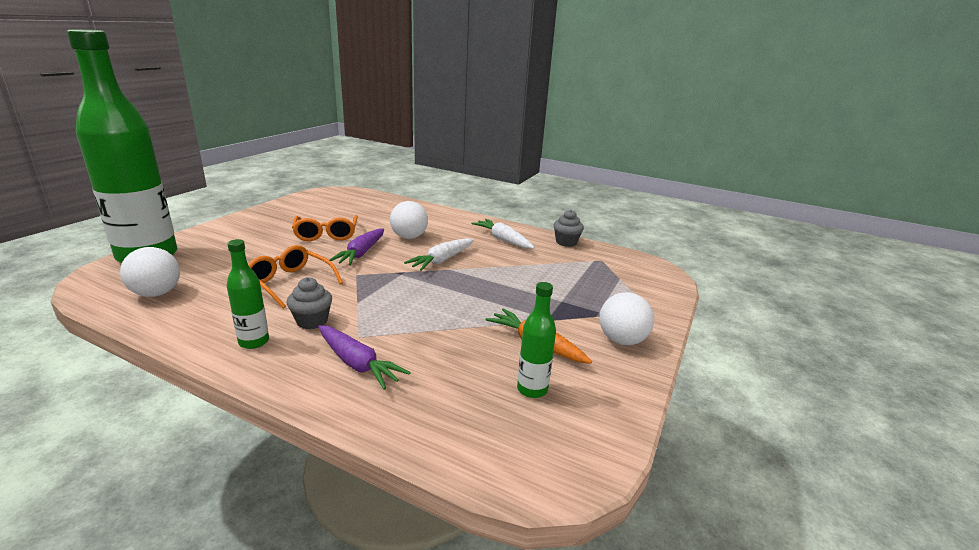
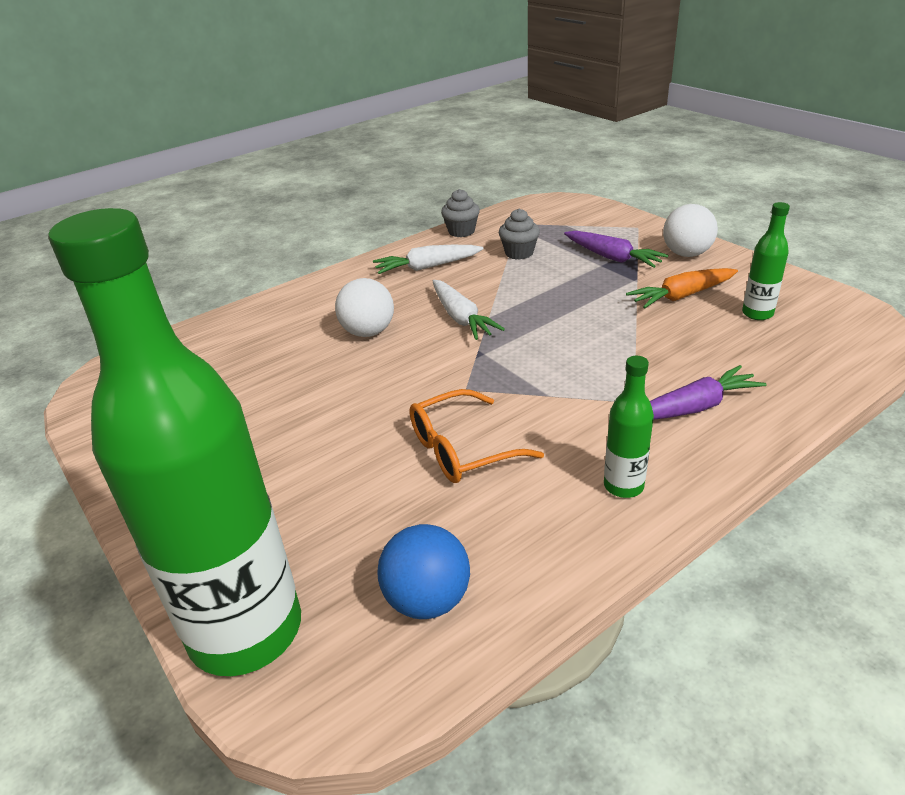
camera: 60 degrees left, 10 degrees up
white ball [120,247,180,297] -> blue ball [377,524,470,619]
grey cupcake [287,277,332,329] -> grey cupcake moved to [499,208,540,260]
orange glasses [292,215,358,241] -> none
purple carrot [329,229,384,265] -> purple carrot moved to [564,231,669,268]

